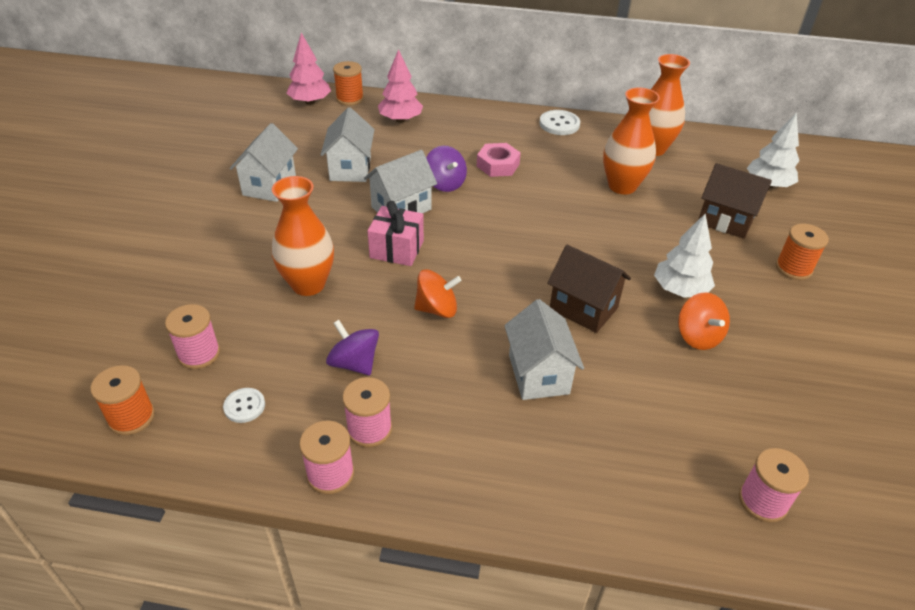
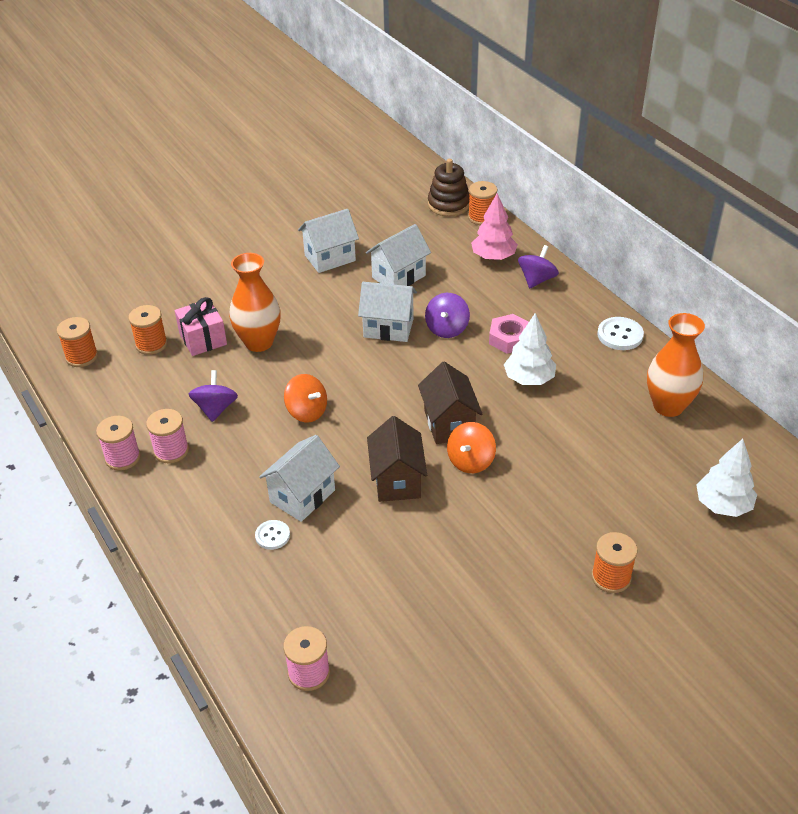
camera: 50 degrees right, 0 degrees up
pink spool [165,304,220,369] -> orange spool [128,305,167,355]
white button [223,388,265,423] -> white button moved to [255,520,290,550]
pink tree [286,33,331,105] -> brown stacking toy [428,159,469,217]
pink gift [367,201,424,266] -> pink gift moved to [175,297,227,356]
orange vase [603,87,660,194] -> none
white tree [654,213,715,298] -> white tree moved to [504,313,556,385]
orange spinning top [678,292,730,350] -> orange spinning top moved to [447,422,496,473]
brown house [698,163,772,239] -> brown house moved to [418,362,482,444]
none -> purple spinning top [518,245,559,288]

